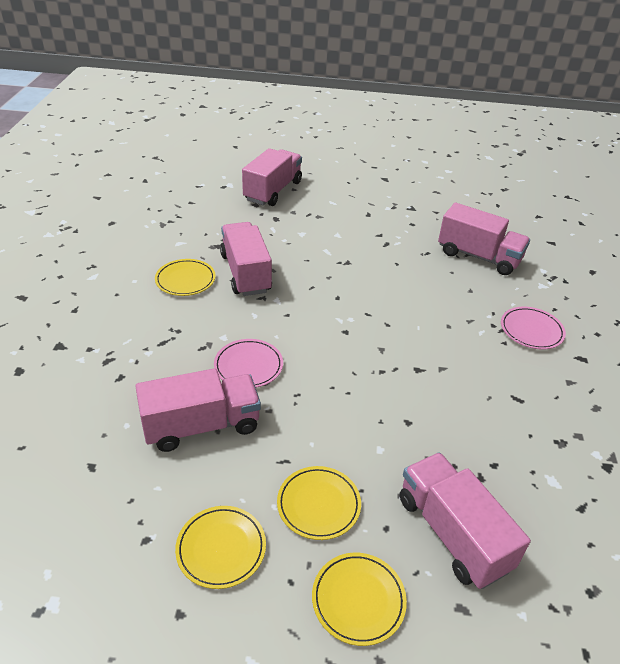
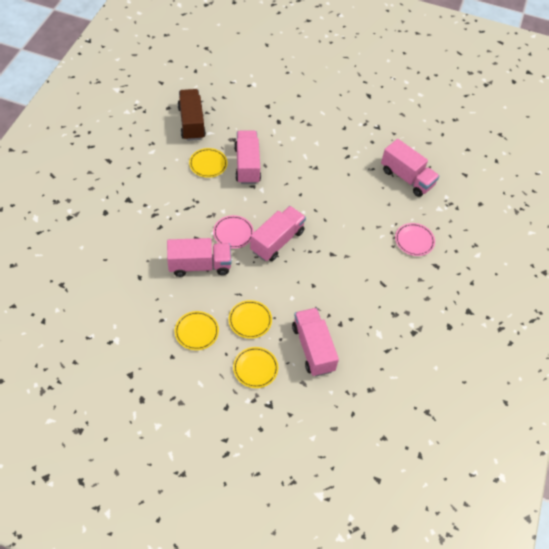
camera: 10 degrees right, 15 degrees up
pink truck [242,148,302,206] -> pink truck moved to [250,206,306,261]
none -> brown truck [178,89,206,141]

